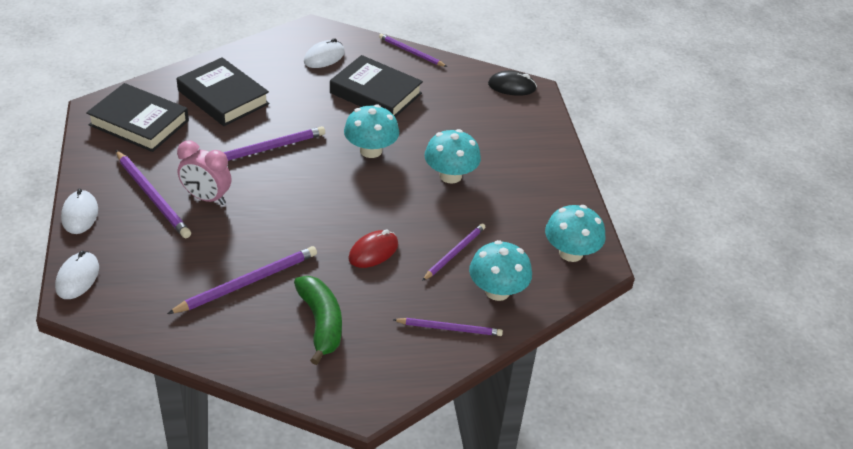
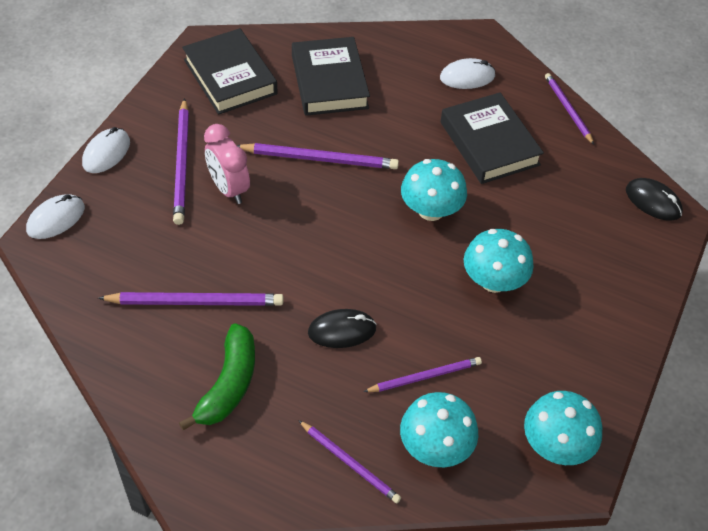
camera: 35 degrees right, 10 degrees up
red mouse [348,229,398,268] -> black mouse [308,309,377,348]

